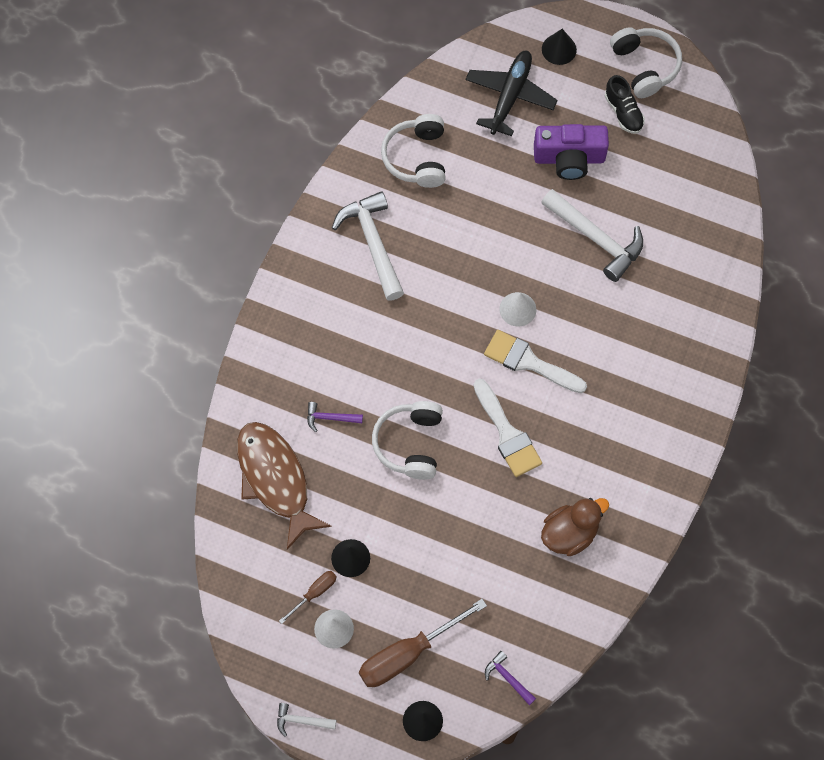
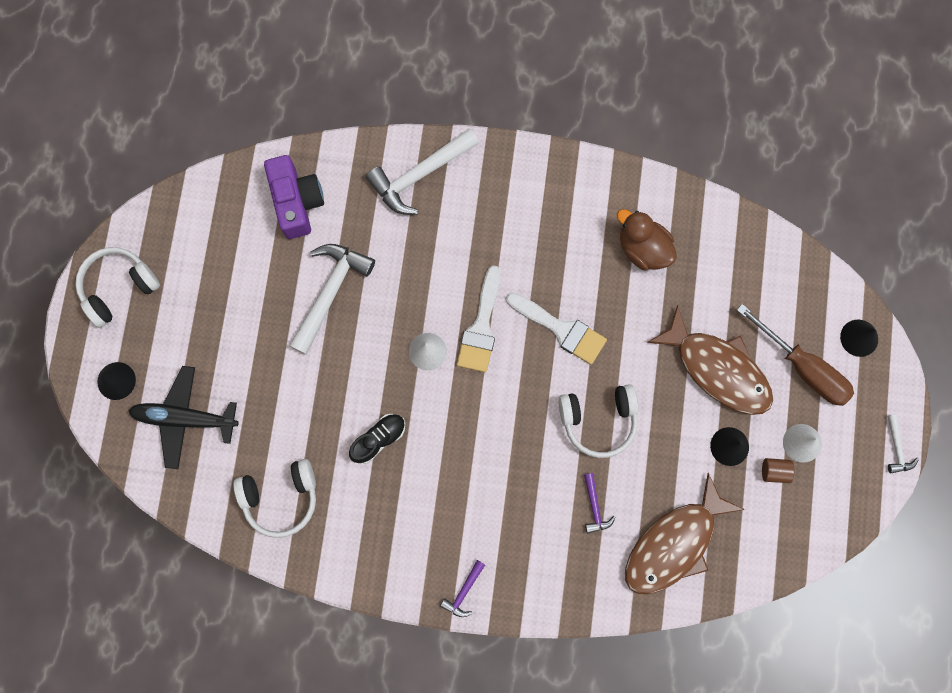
camera: 105 degrees left, 10 degrees up
brown screwdriver [279,571,337,624] -> brown cylinder [762,458,794,483]
white hammer [332,191,404,301] -> white hammer moved to [366,128,479,215]
white brush [473,379,542,477] -> white brush turned 75 degrees clockwise [506,292,607,365]
purple hammer [485,651,536,705] -> purple hammer moved to [440,560,485,617]
purple camera [534,124,609,180] -> purple camera moved to [264,155,324,239]
black shoe [605,75,645,134] -> black shoe moved to [349,414,405,464]
none -> brown fish [647,305,773,415]

